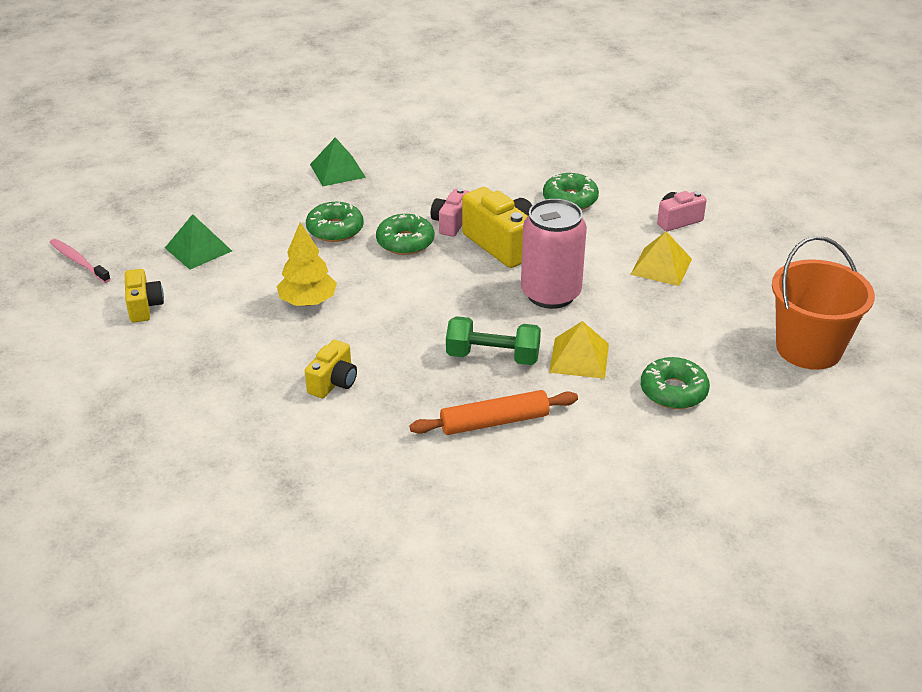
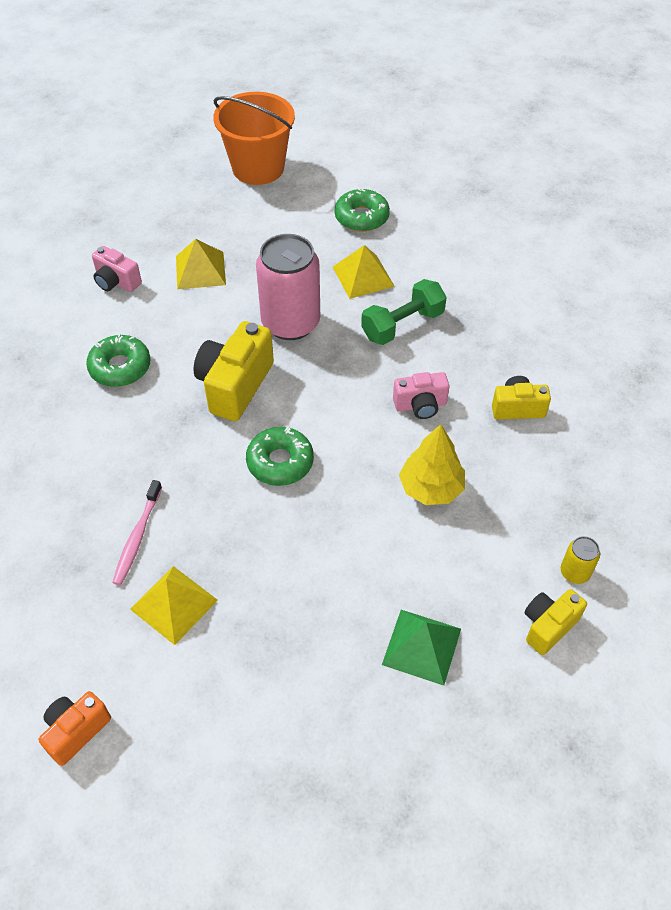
camera: 120 degrees left, 15 degrees up
pink toothbrush [50,239,111,283] -> pink toothbrush moved to [112,480,162,585]
green donut [306,202,364,242] -> none
green pyramid [310,137,366,186] -> yellow pyramid [130,566,218,645]
orange rolling pin [410,390,578,435] -> none
pink camera [431,188,469,237] -> pink camera moved to [393,372,450,419]
green dumbbell [446,316,541,365] -> green dumbbell turned 75 degrees clockwise [361,279,447,345]
none -> orange camera [39,691,111,766]
none -> yellow can [561,536,600,584]

